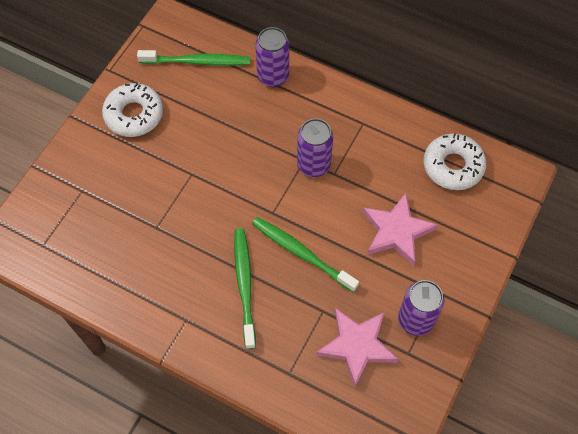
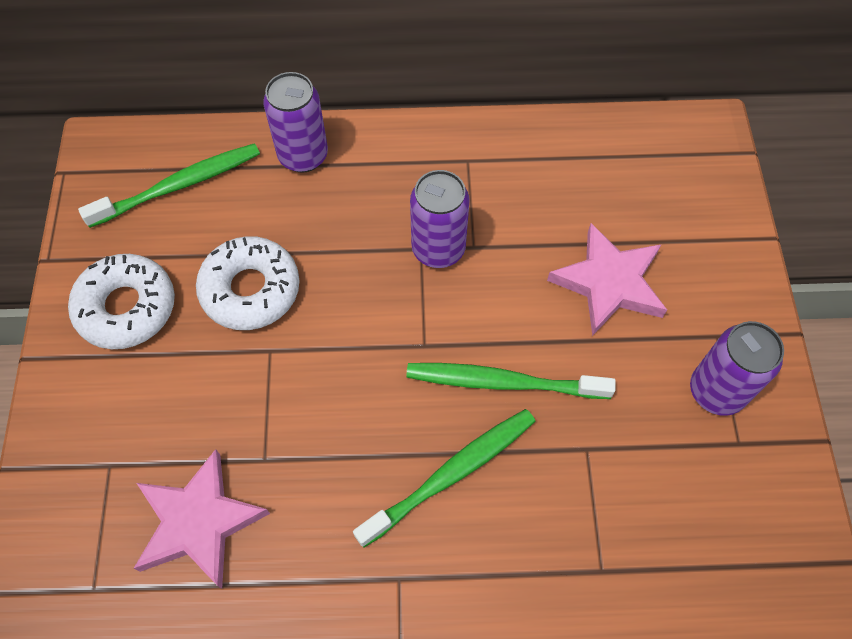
camera: 30 degrees left, 0 degrees up
green toothbrush [234,228,256,349] -> green toothbrush turned 90 degrees clockwise [353,409,535,548]
pink star [316,308,398,387] -> pink star moved to [134,449,270,589]
white donut [423,133,486,190] -> white donut moved to [196,236,300,330]

